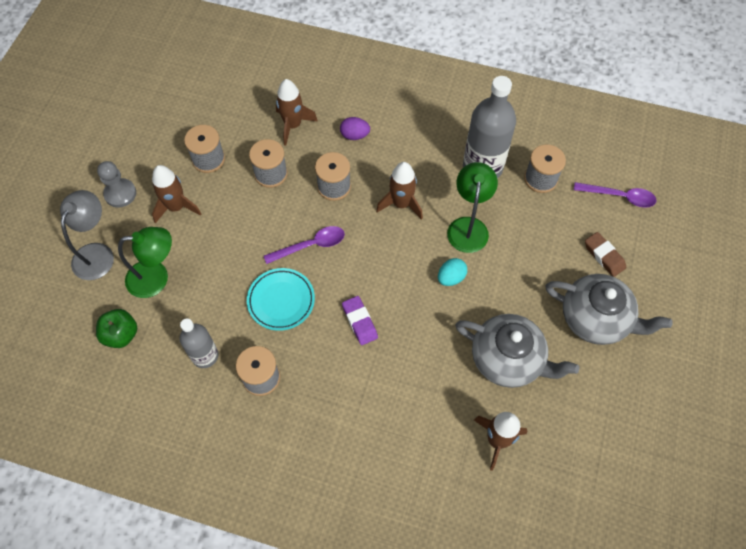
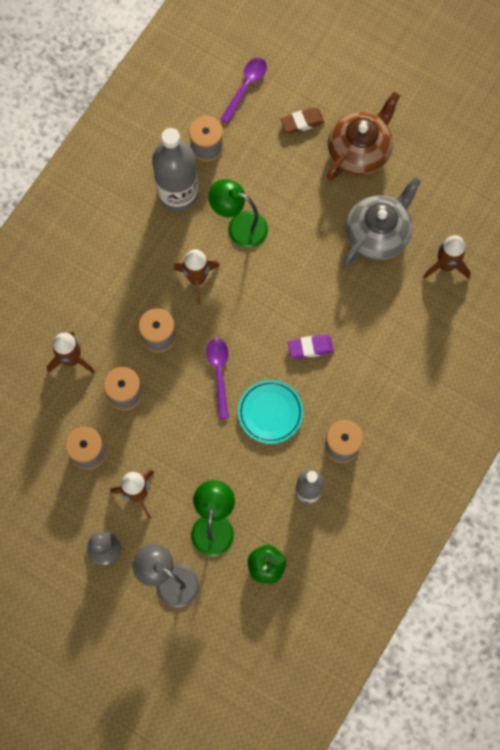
camera: 75 degrees left, 10 degrees up
purple egg [340,117,370,140] -> none
turquoise egg [438,258,467,286] -> none
grey teapot [545,274,673,345] -> brown teapot [327,91,400,180]

